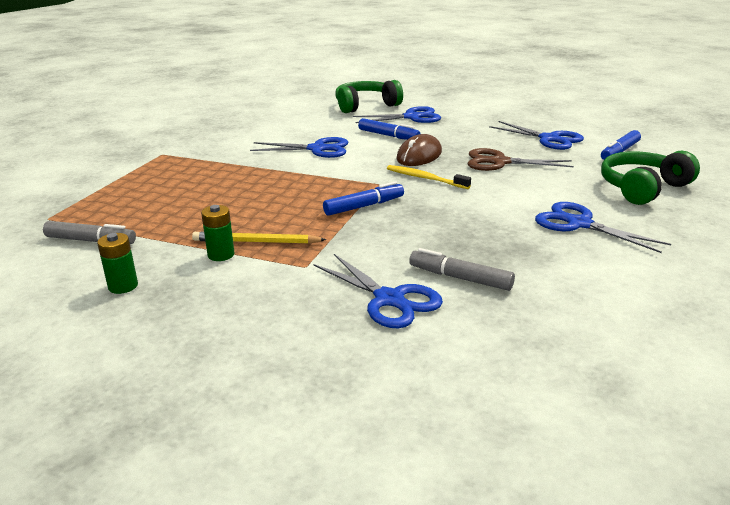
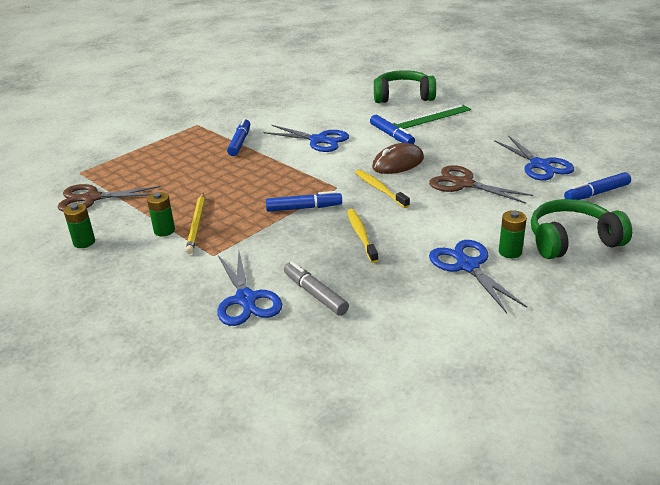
camera: 25 degrees right, 5 degrees up
grey marker [43,221,136,244] -> brown scissors [58,184,160,212]
yellow pencil [192,232,327,244] -> yellow pencil turned 120 degrees counterclockwise [186,193,205,254]
blue scissors [353,106,441,123] -> green ruler [393,104,471,129]
none -> blue marker [227,118,250,156]
none -> yellow toothbrush [347,209,378,263]
none -> green battery [499,210,527,258]

